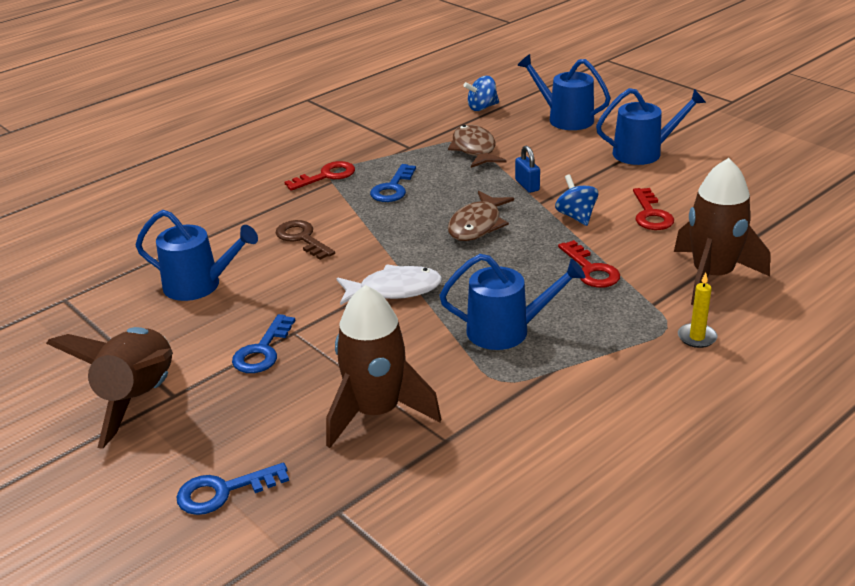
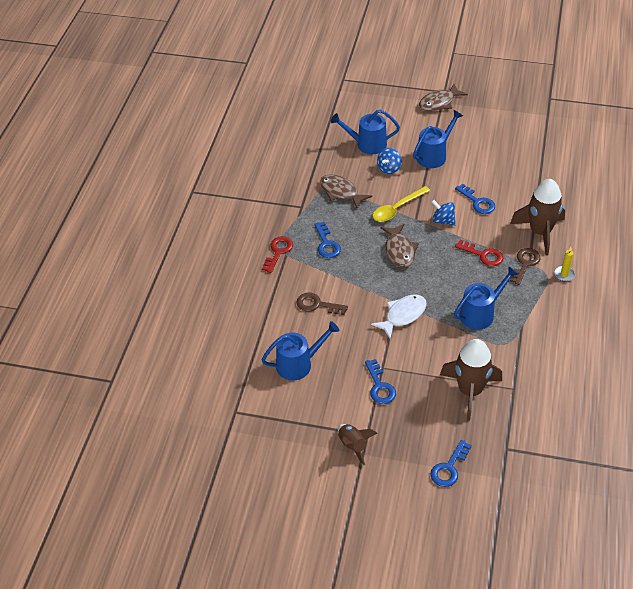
camera: 35 degrees left, 15 degrees up
brown rocket [46,327,173,449] -> brown rocket [338,424,377,465], size x0.56
blue spinning top [463,76,499,111] -> blue spinning top moved to [377,148,402,174]
blue padlock [515,145,540,193] -> yellow spoon [373,186,430,222]
red key [633,188,674,230] -> blue key [455,184,495,214]
none -> brown fish [419,83,468,111]
none -> brown key [510,248,540,285]

